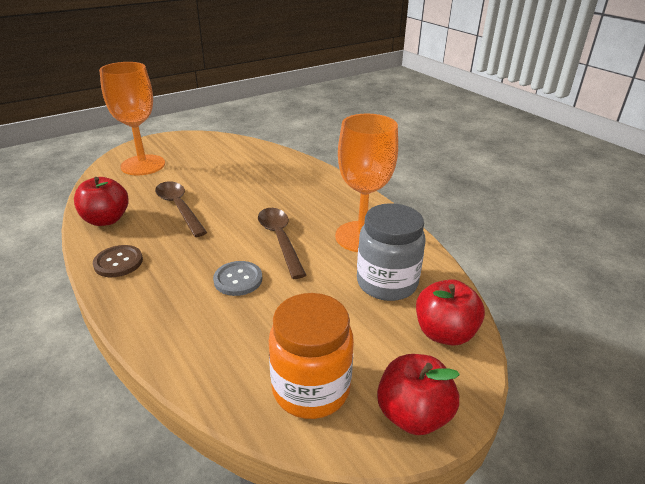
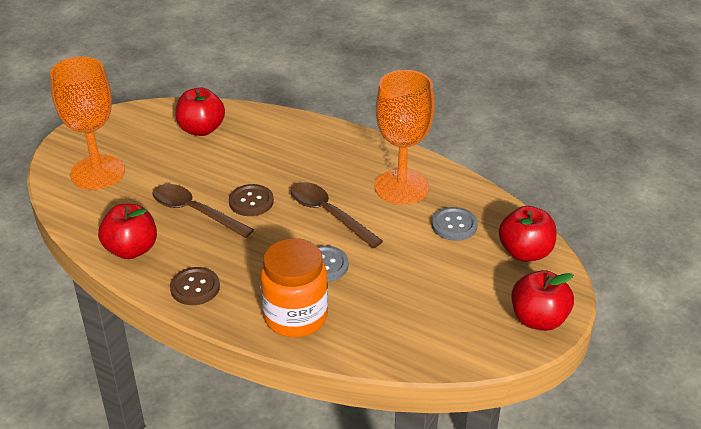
camera: 25 degrees left, 5 degrees up
orange jar [269,293,354,419] -> orange jar moved to [260,238,328,337]
grey jar [357,203,426,301] -> grey button [432,207,478,241]
none -> red apple [175,88,225,136]
none -> brown button [229,184,274,216]

